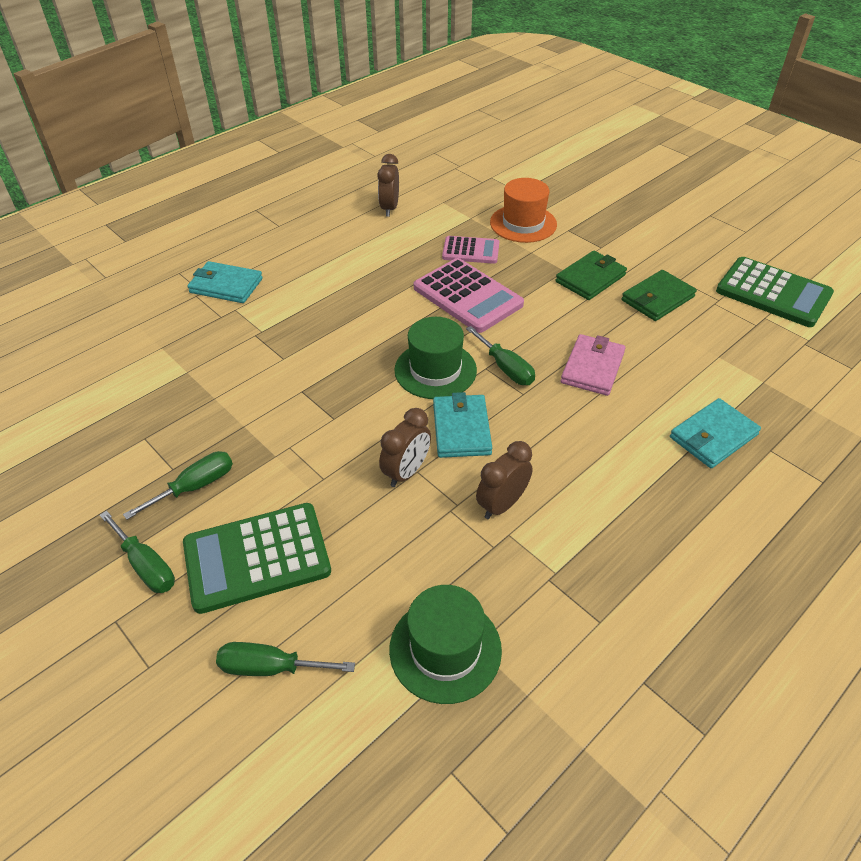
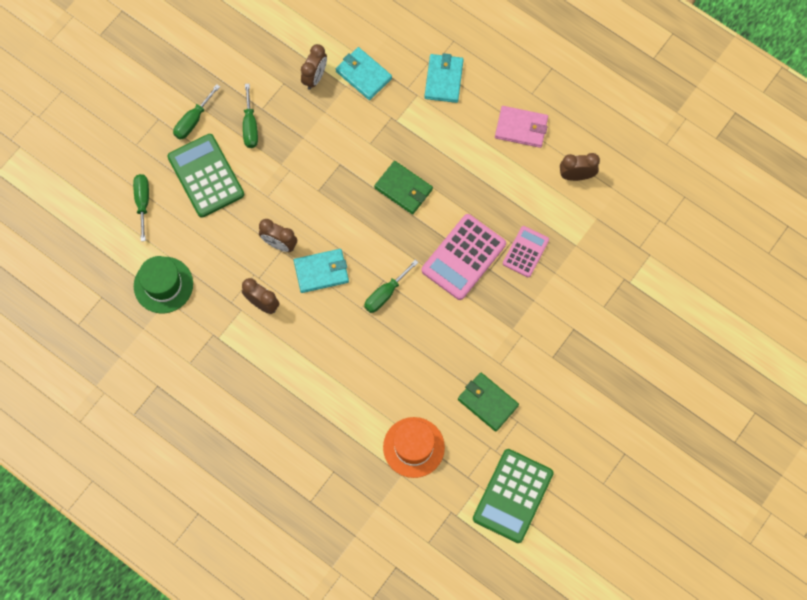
camera: 80 degrees right, 25 degrees up
green screwdriver [123,451,233,520] -> green screwdriver turned 45 degrees clockwise [243,84,258,148]
green hat [394,317,477,399] -> none
pink calculator [442,236,499,264] -> pink calculator turned 150 degrees counterclockwise [503,226,549,277]
orange hat [490,178,557,243] -> orange hat moved to [383,417,445,478]
green wallet [556,251,627,300] -> green wallet moved to [374,161,433,215]
pink wallet [561,334,626,396] -> pink wallet moved to [495,106,548,148]
turquoise wallet [670,398,761,468] -> turquoise wallet moved to [336,47,392,100]
none -> brown clock [301,44,327,90]

